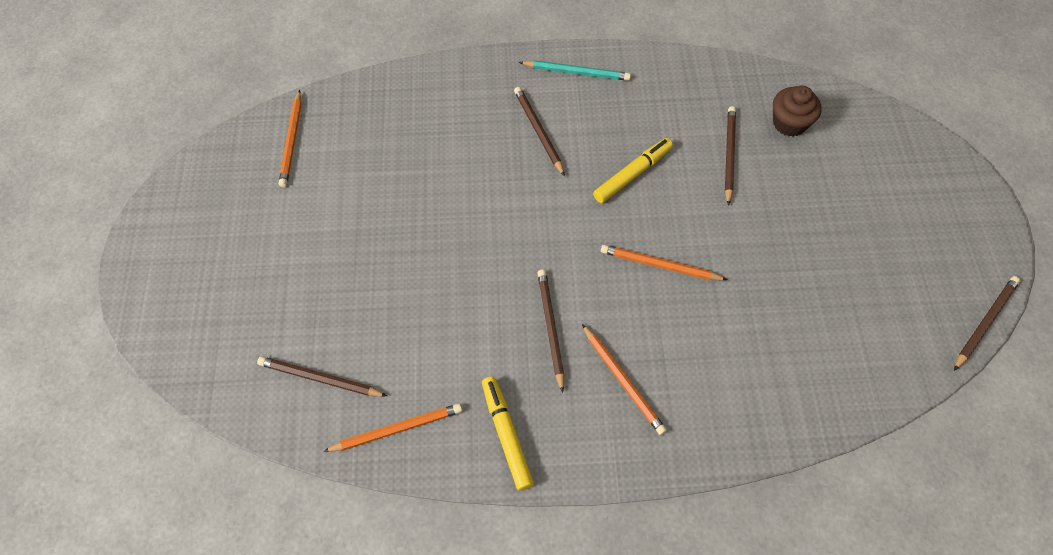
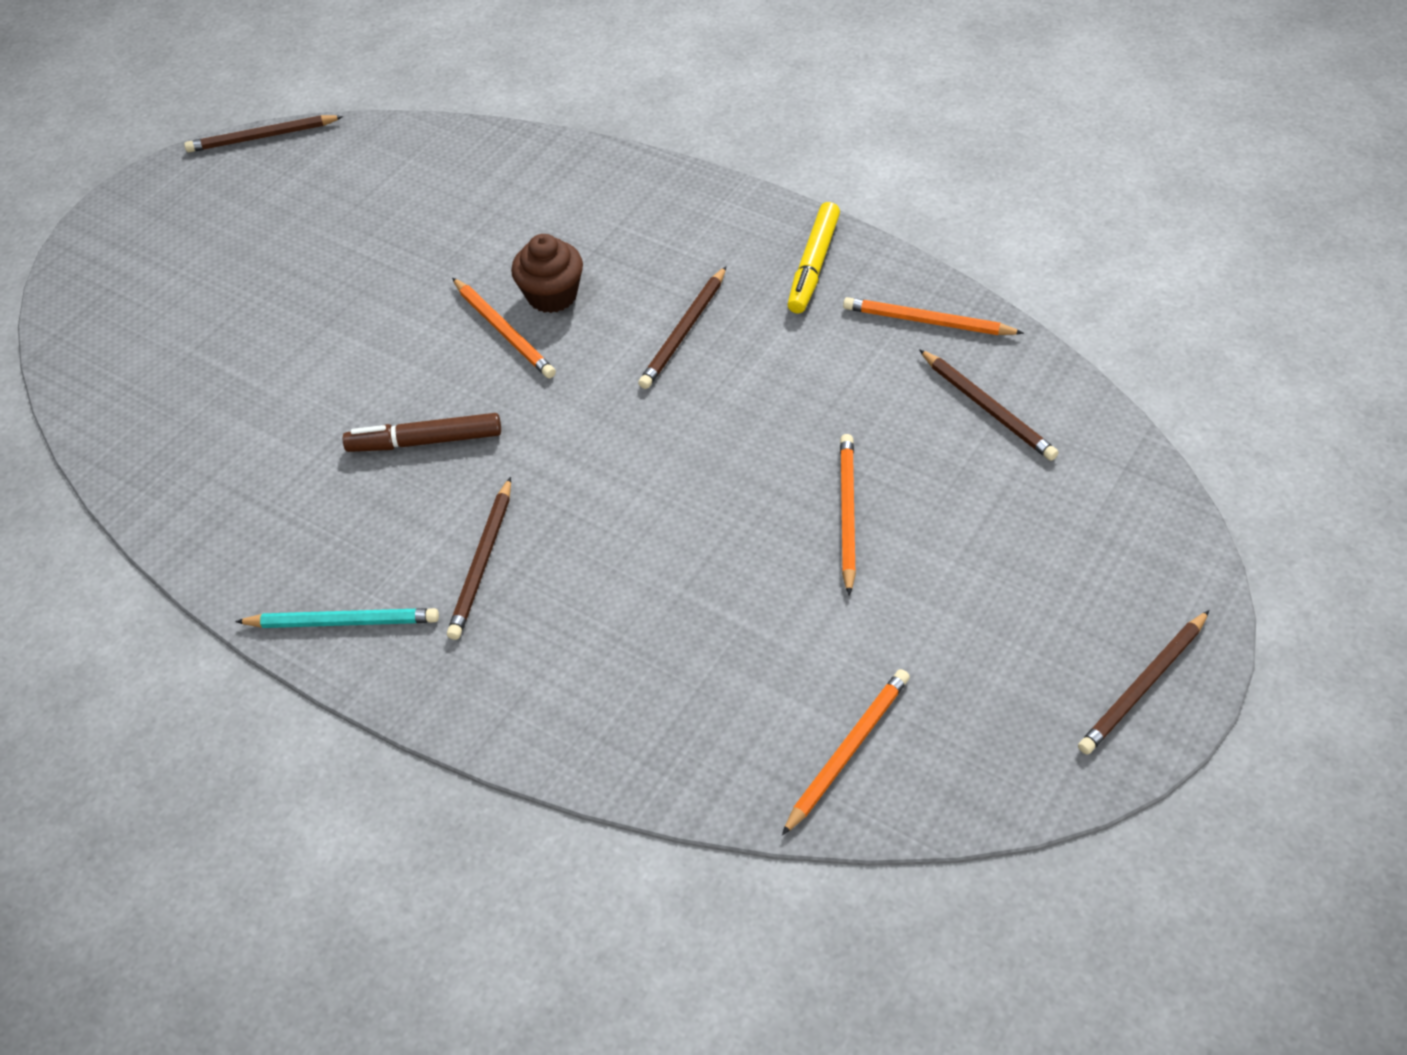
camera: 140 degrees left, 10 degrees down
turquoise pencil [519,60,631,81] -> turquoise pencil turned 135 degrees clockwise [235,608,439,628]
orange pencil [582,324,667,435] -> orange pencil moved to [840,434,856,596]
yellow marker [593,138,673,203] -> brown marker [343,413,501,452]
brown pencil [725,106,736,206] -> brown pencil moved to [1078,610,1209,754]
brown cupcake [773,86,822,137] -> brown cupcake moved to [511,234,583,313]

